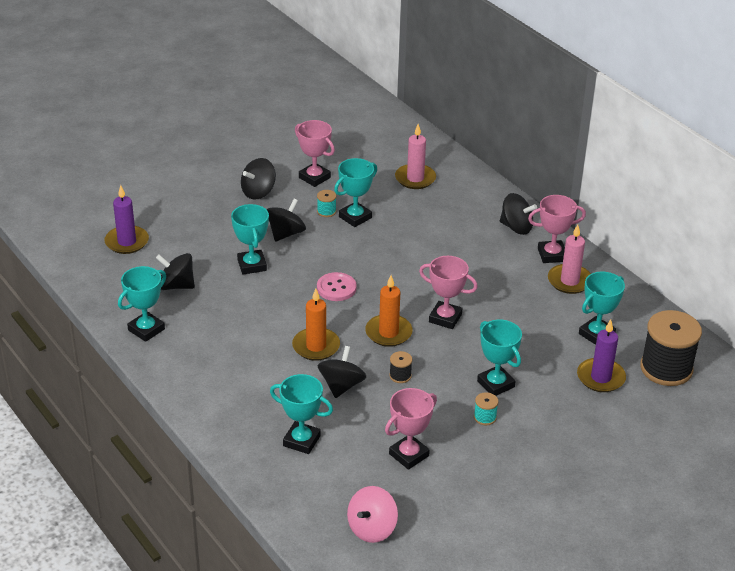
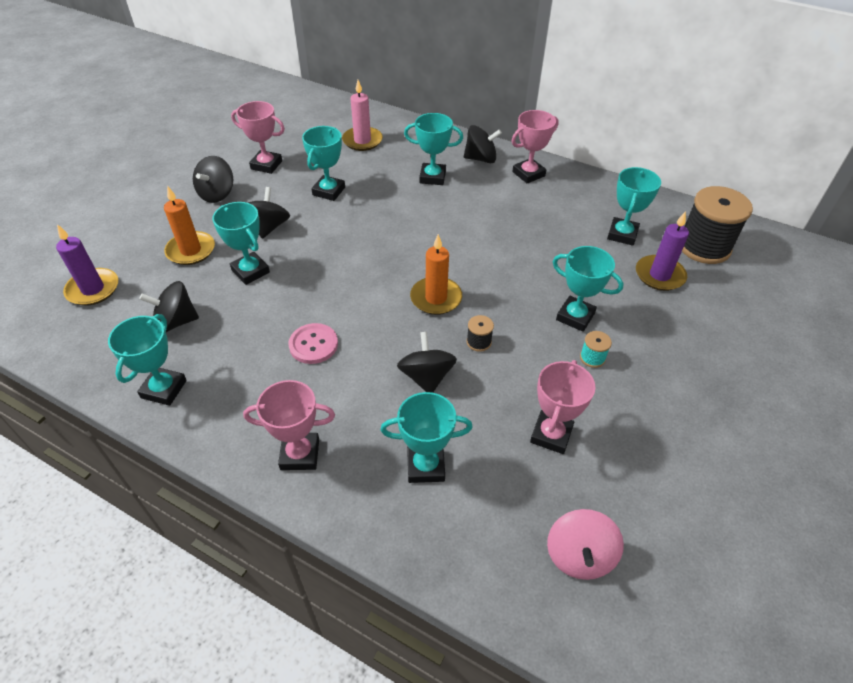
camera: 25 degrees left, 10 degrees up
orange candle [292,289,340,361] -> orange candle moved to [164,186,215,265]
turquoise spool [317,190,336,217] -> none
pink button [317,272,357,301] -> pink button moved to [288,323,338,364]
pink trophy [419,256,478,329] -> pink trophy moved to [243,380,335,470]
pink candle [548,225,591,294] -> none
none -> turquoise trophy [404,113,463,185]

